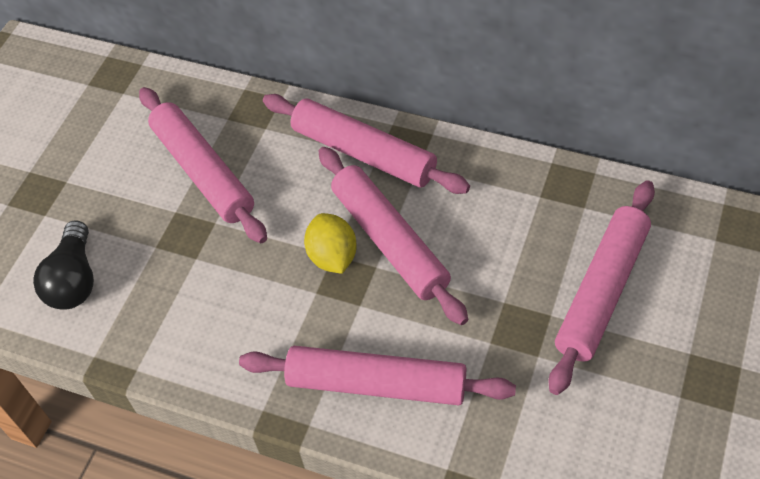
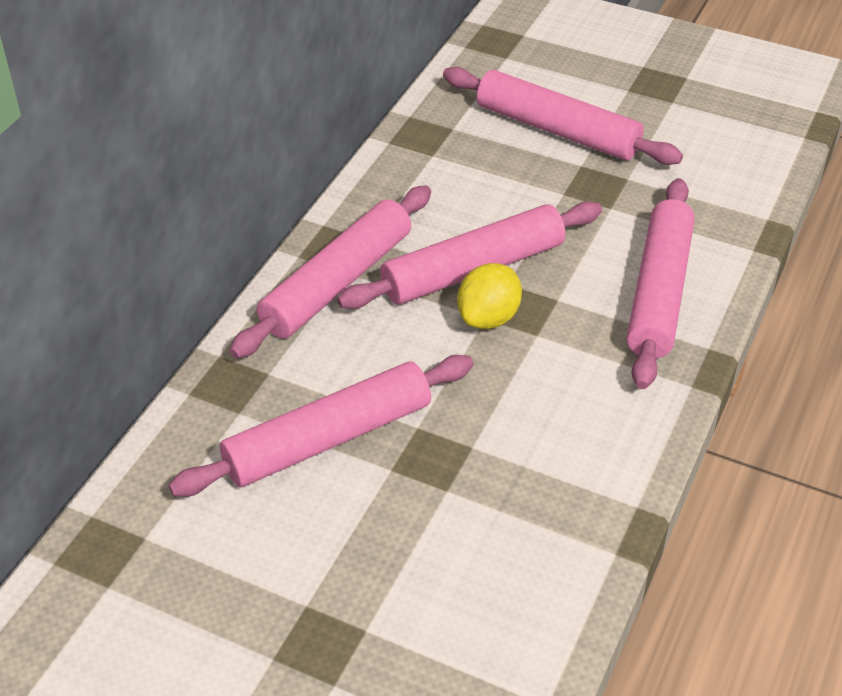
camera: 90 degrees left, 10 degrees down
black light bulb [33,220,94,310] -> none
yellow lemon [304,213,357,274] -> yellow lemon turned 45 degrees counterclockwise [457,263,522,329]

